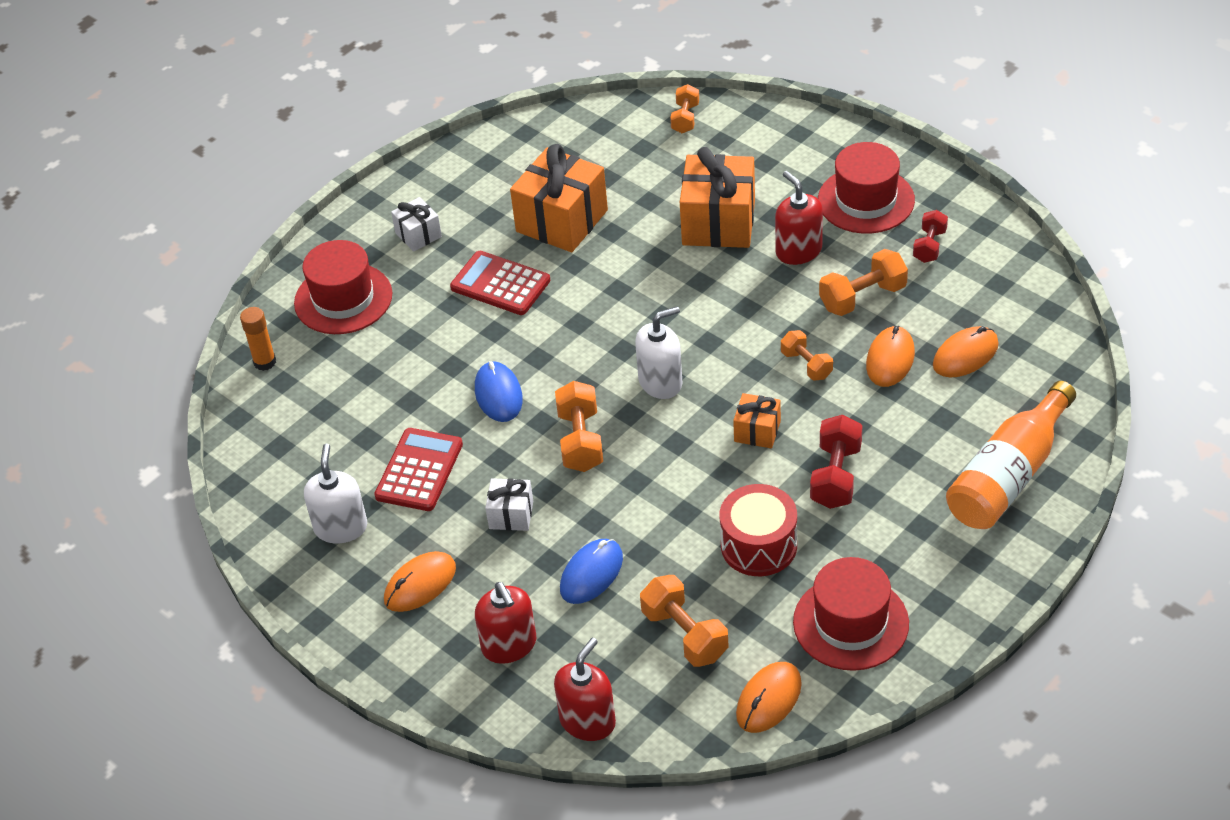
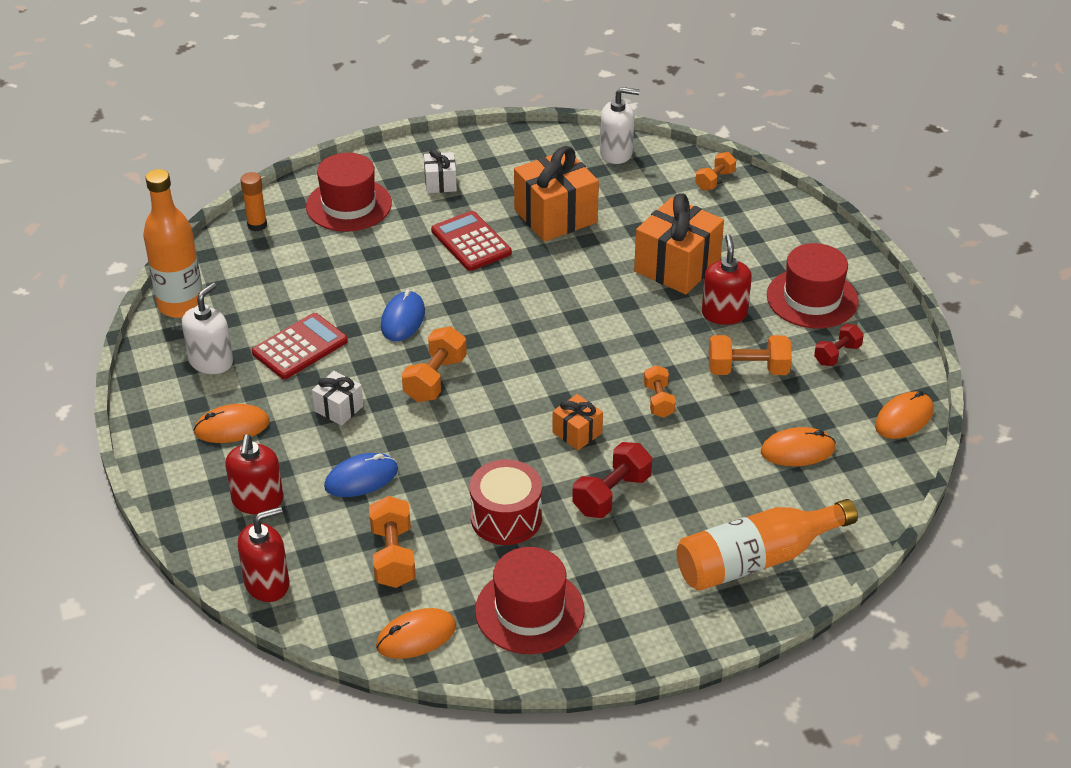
camera: 25 degrees right, 5 degrees down
white soap dispenser [635,306,683,399] -> white soap dispenser moved to [600,87,639,164]
orange mouse [866,326,915,387] -> orange mouse moved to [875,391,933,439]
none -> orange bottle [143,169,202,318]

